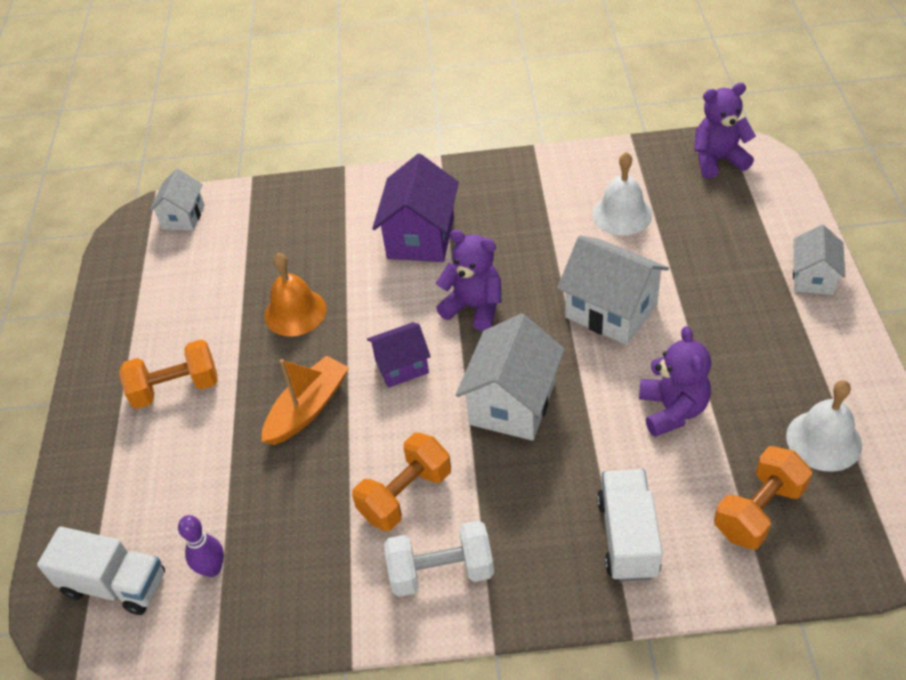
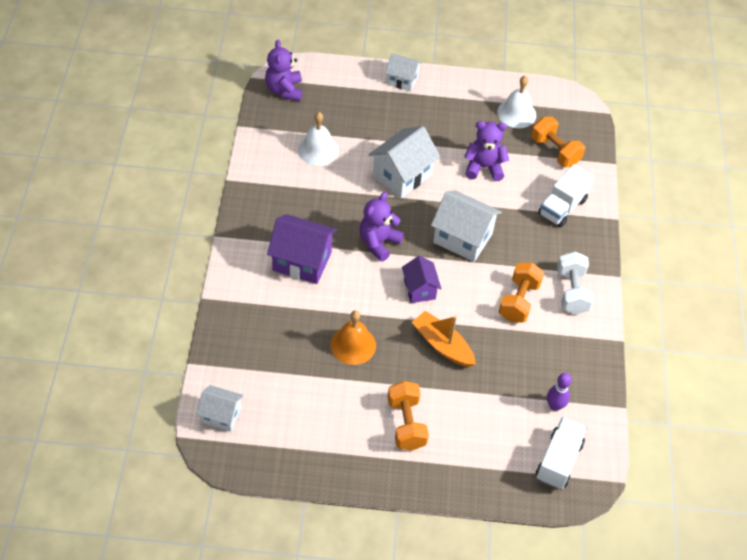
camera: 90 degrees left, 5 degrees up
orange dumbbell [352,433,451,531] -> orange dumbbell turned 60 degrees clockwise [499,263,544,323]
white truck [597,469,662,582] -> white truck turned 60 degrees counterclockwise [538,164,594,227]

